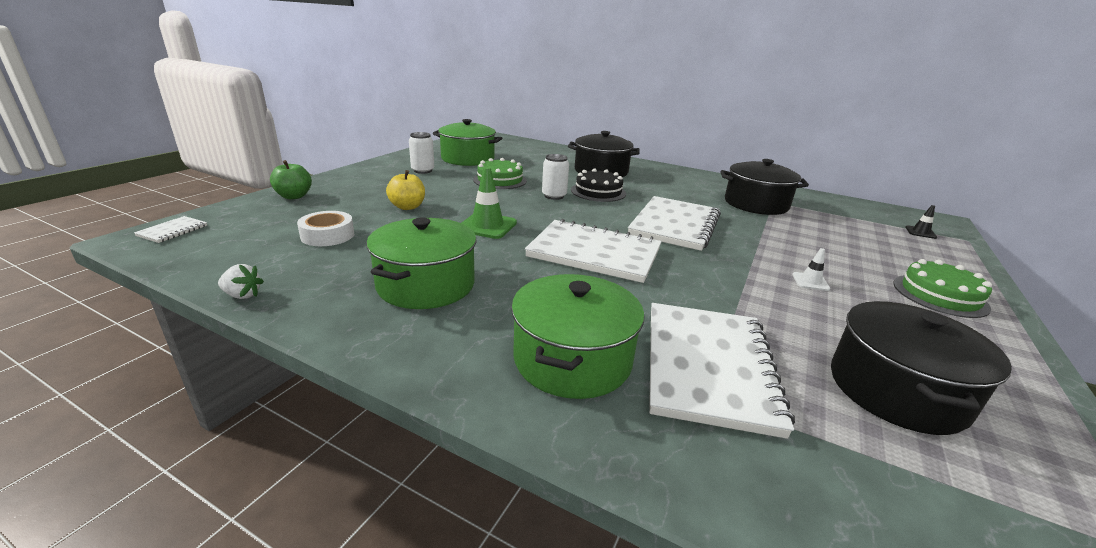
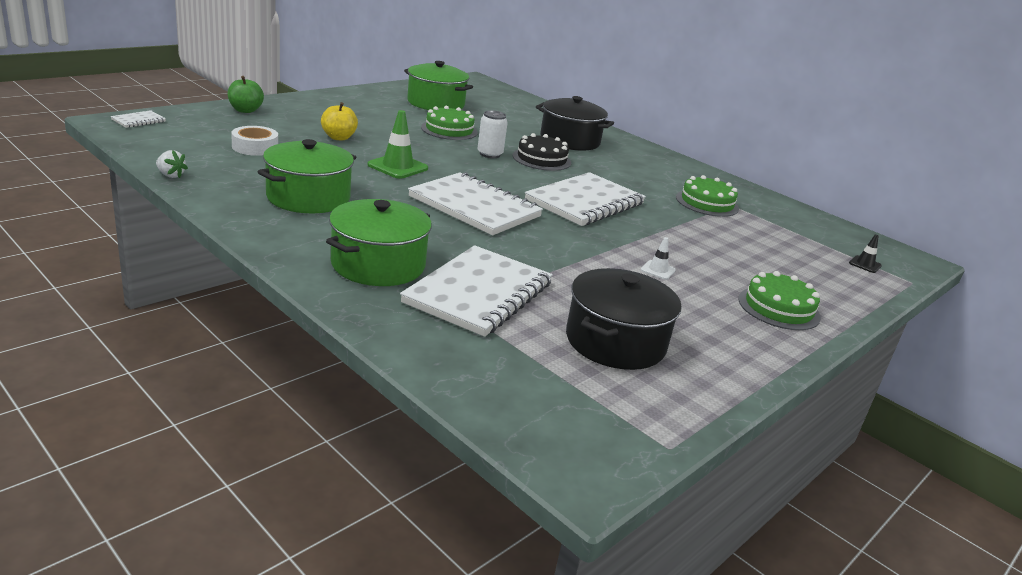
camera: 15 degrees right, 0 degrees up
white can [409,132,434,174] -> none
black pot [720,159,809,215] -> green cake [676,175,739,217]

